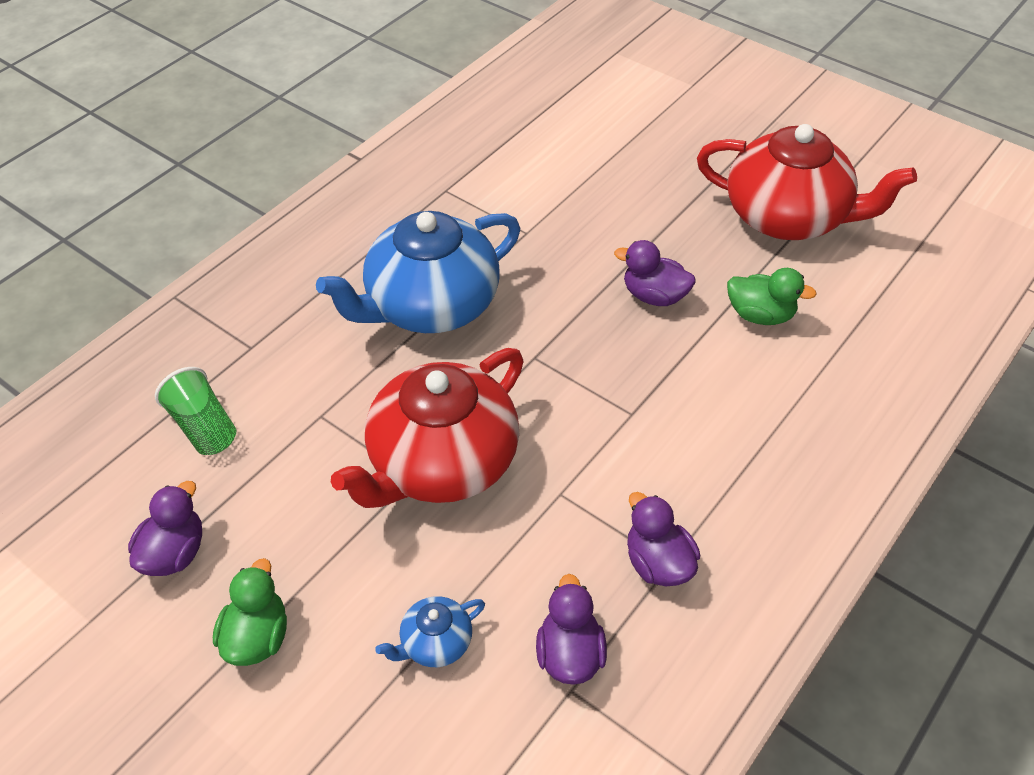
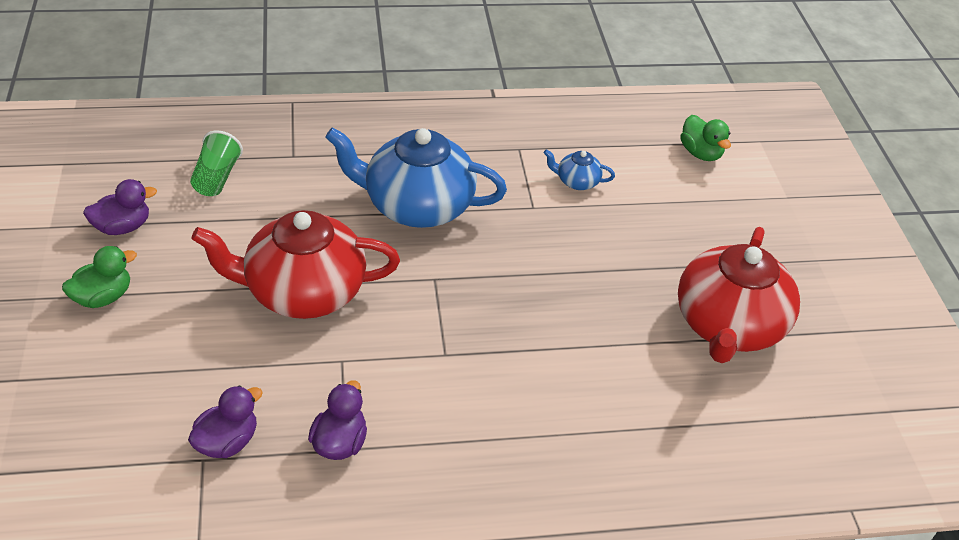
camera: 40 degrees right, 5 degrees down
blue teapot [375,596,485,667] -> blue teapot moved to [544,149,615,190]
purple duck [614,240,695,306] -> none
red teapot [697,124,917,240] -> red teapot turned 45 degrees clockwise [678,227,800,363]
green duck [727,268,817,325] -> green duck moved to [680,115,731,161]

